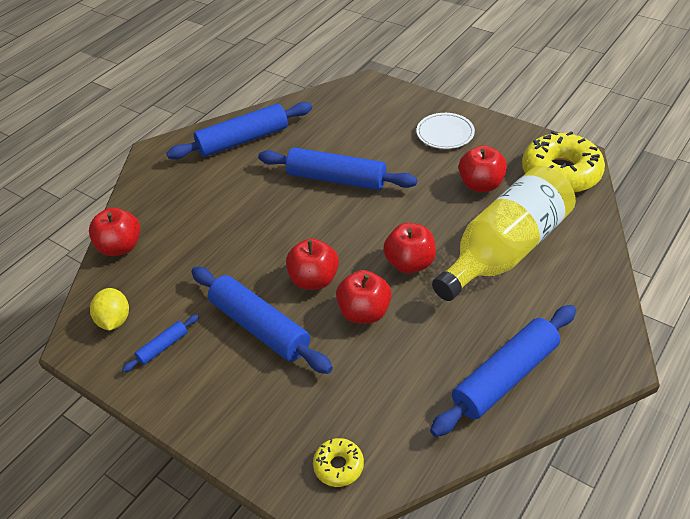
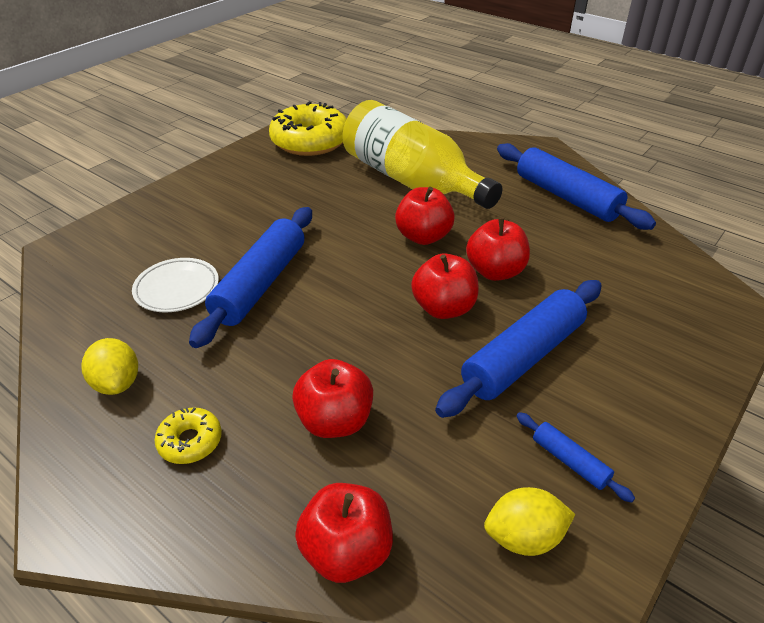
camera: 90 degrees left, 5 degrees down
blue rolling pin [166,102,312,159] -> yellow lemon [82,338,138,395]
yellow donut [313,438,364,487] -> yellow donut moved to [154,407,222,464]
white plate [417,113,475,149] -> white plate moved to [132,258,219,312]
red apple [459,145,507,192] -> red apple moved to [292,359,373,438]

